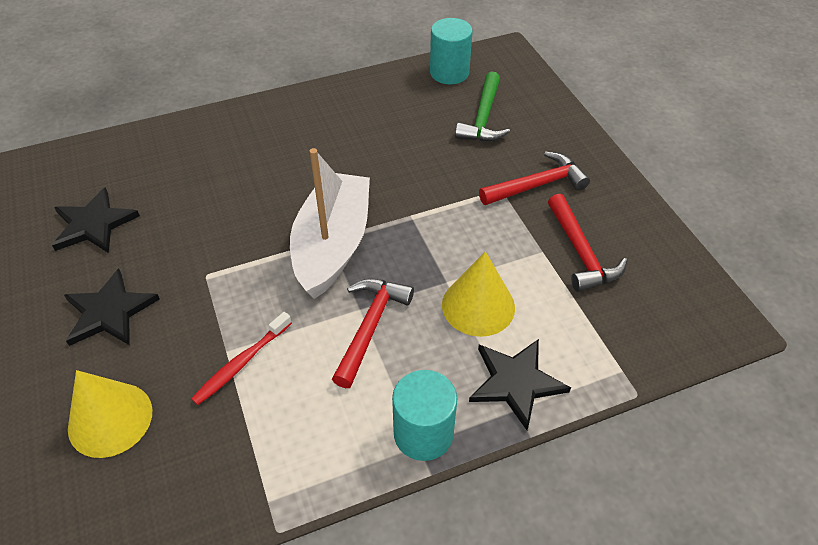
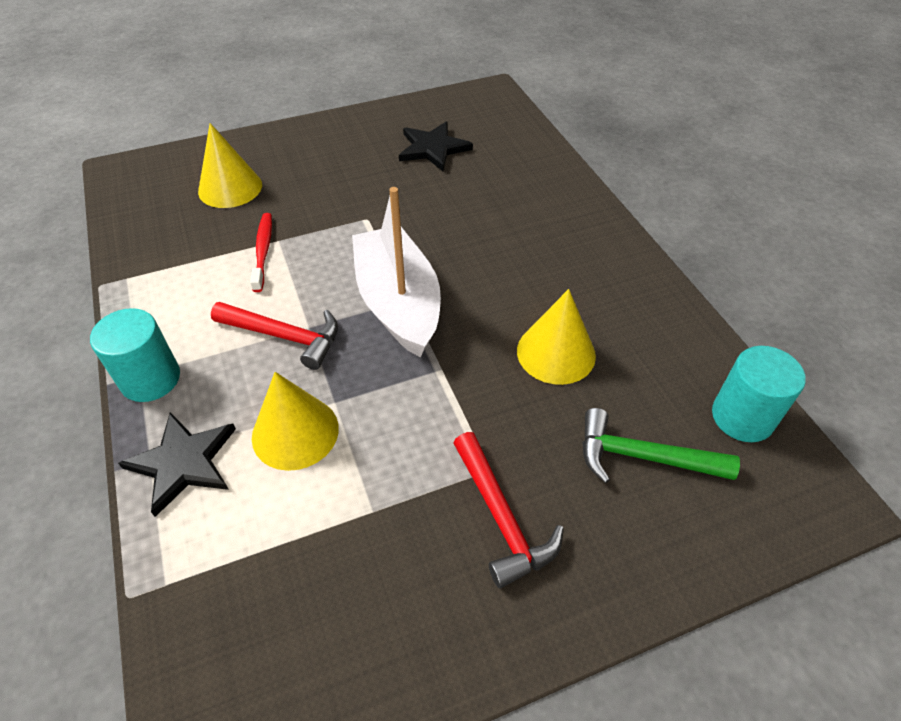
camera: 90 degrees right, 0 degrees up
black star [64,268,160,346] -> none
red toothbrush [191,312,292,405] -> red toothbrush turned 45 degrees clockwise [250,213,272,292]
white boat [290,148,370,299] -> white boat turned 120 degrees counterclockwise [352,187,441,357]
red hammer [548,194,627,292] -> none
none -> yellow cone [517,289,596,385]

